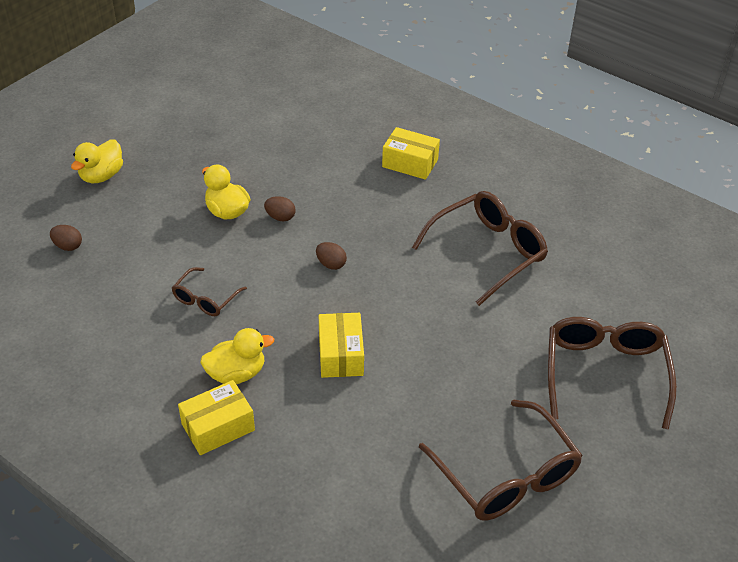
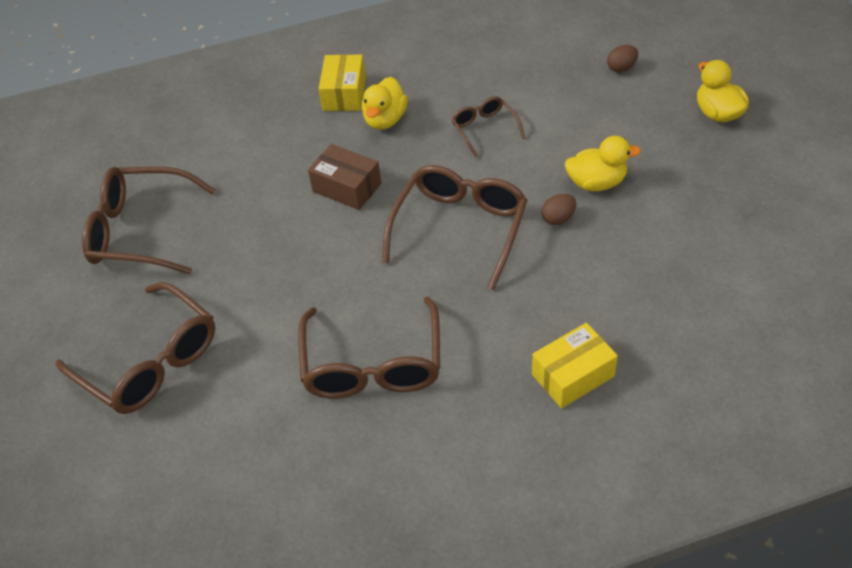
camera: 130 degrees right, 5 degrees up
brown egg [316,242,347,270] -> brown glasses [382,165,527,290]
yellow box [319,313,364,378] -> brown box [308,144,381,210]

